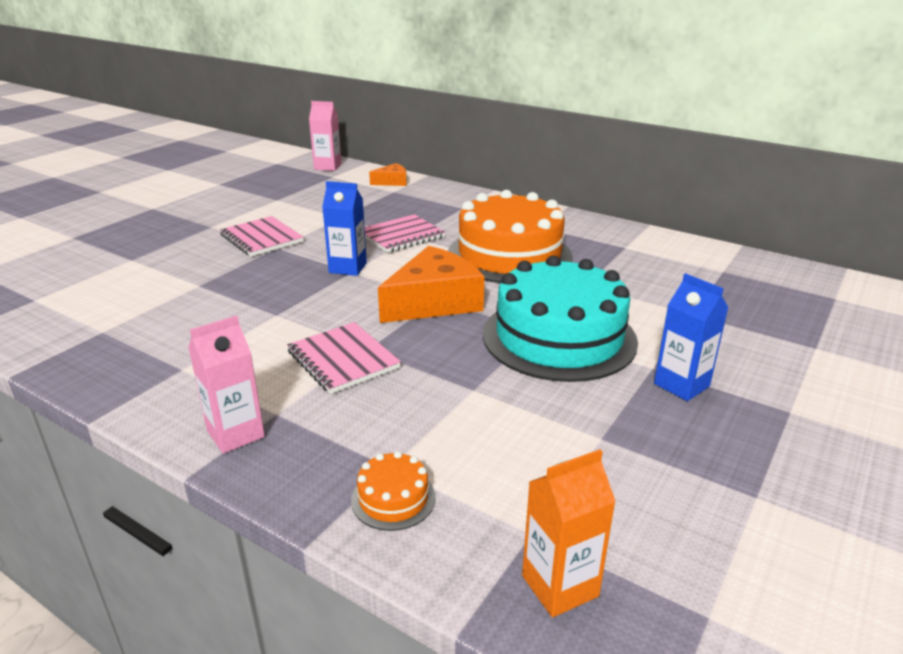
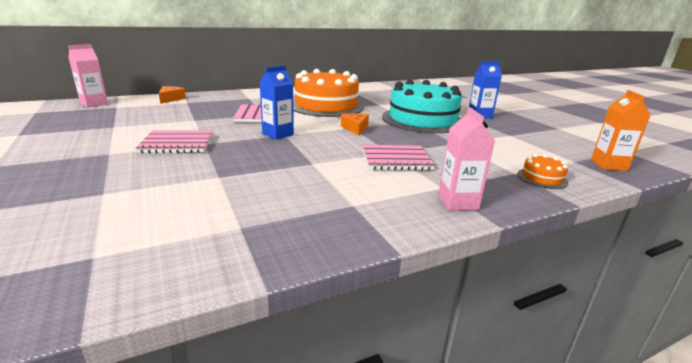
camera: 60 degrees left, 5 degrees down
orange cheese [378,246,484,323] -> orange cheese [341,113,369,136], size x0.50

